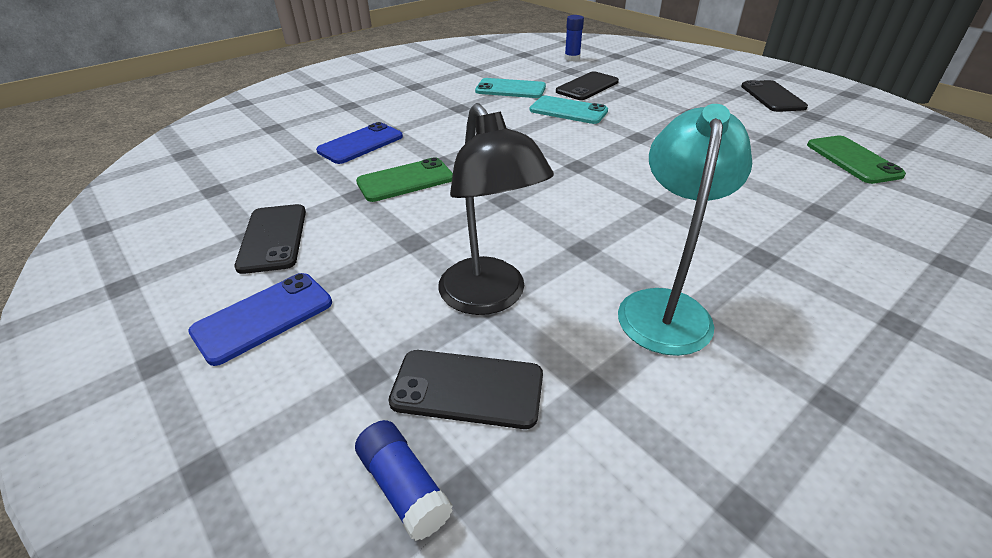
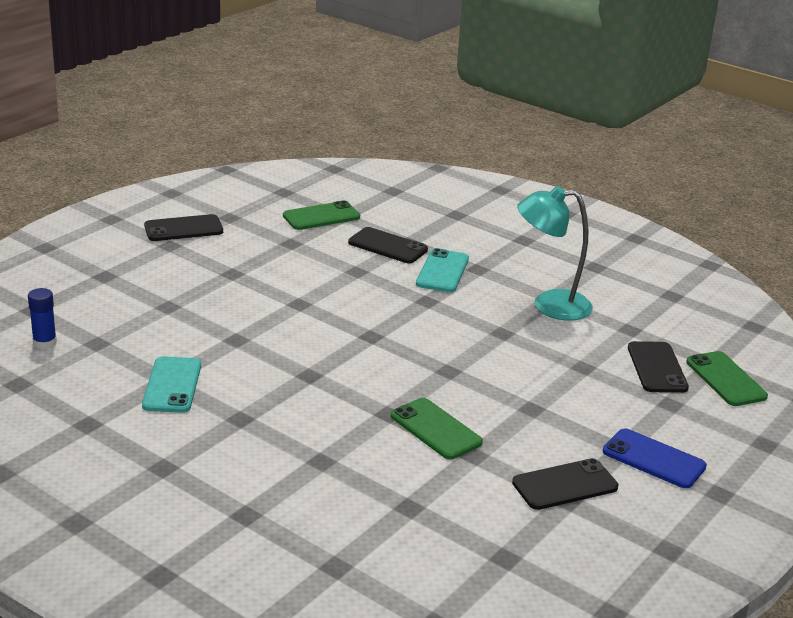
camera: 105 degrees left, 10 degrees down
blue phone [316,122,403,164] -> none
blue glue stick [355,420,453,541] -> green phone [686,351,768,406]
black lamp [438,103,554,315] -> none
turquoise phone [530,96,608,124] -> turquoise phone moved to [416,248,469,292]
black phone [556,71,619,100] -> black phone moved to [348,227,428,263]

